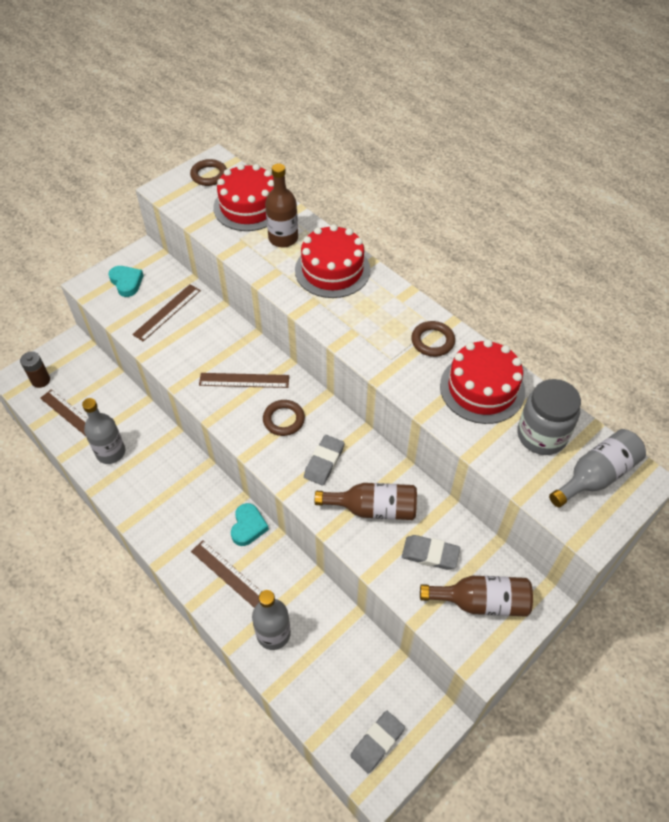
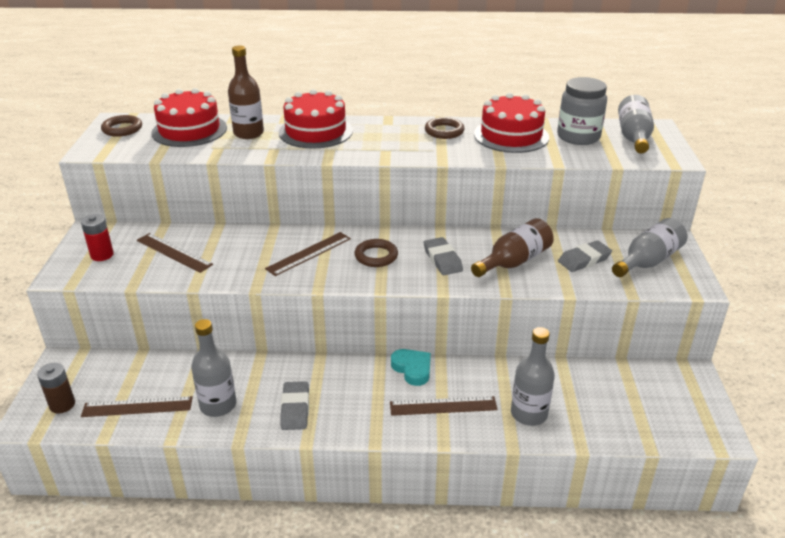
camera: 45 degrees left, 20 degrees down
turquoise heart [109,266,144,297] -> red battery [81,214,114,261]
brown ruler [132,284,201,341] -> brown ruler turned 45 degrees counterclockwise [137,233,213,273]
grey eraser [350,711,405,774] -> grey eraser moved to [280,381,309,430]
brown bottle [420,576,533,617] -> grey bottle [612,218,687,277]

